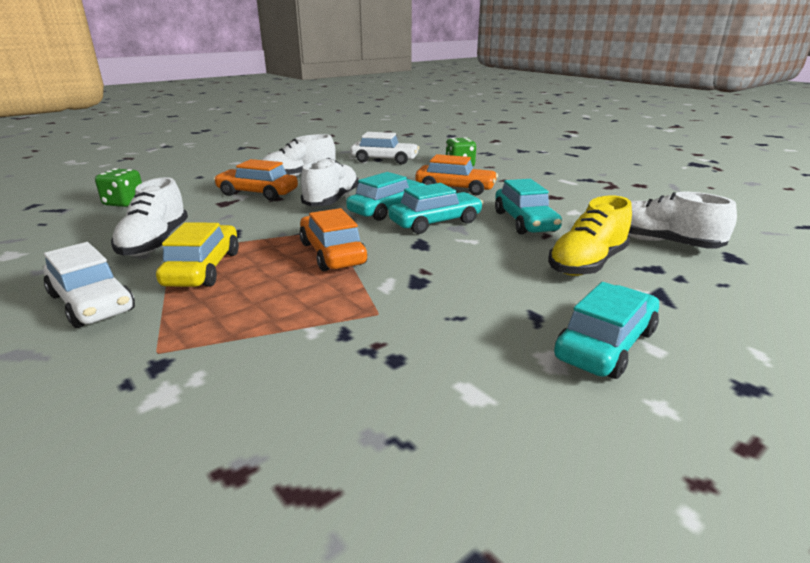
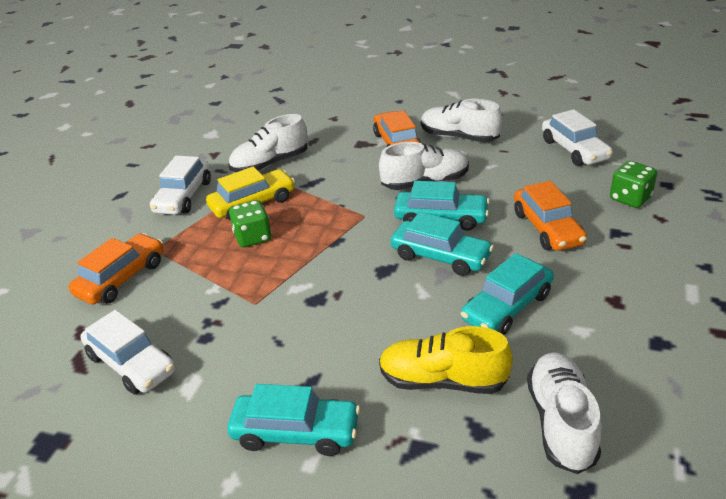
camera: 60 degrees right, 10 degrees up
green dice [95,168,142,207] -> green dice moved to [229,200,272,247]
orange car [300,208,367,271] -> orange car moved to [69,233,163,304]
none -> white car [80,310,175,395]

